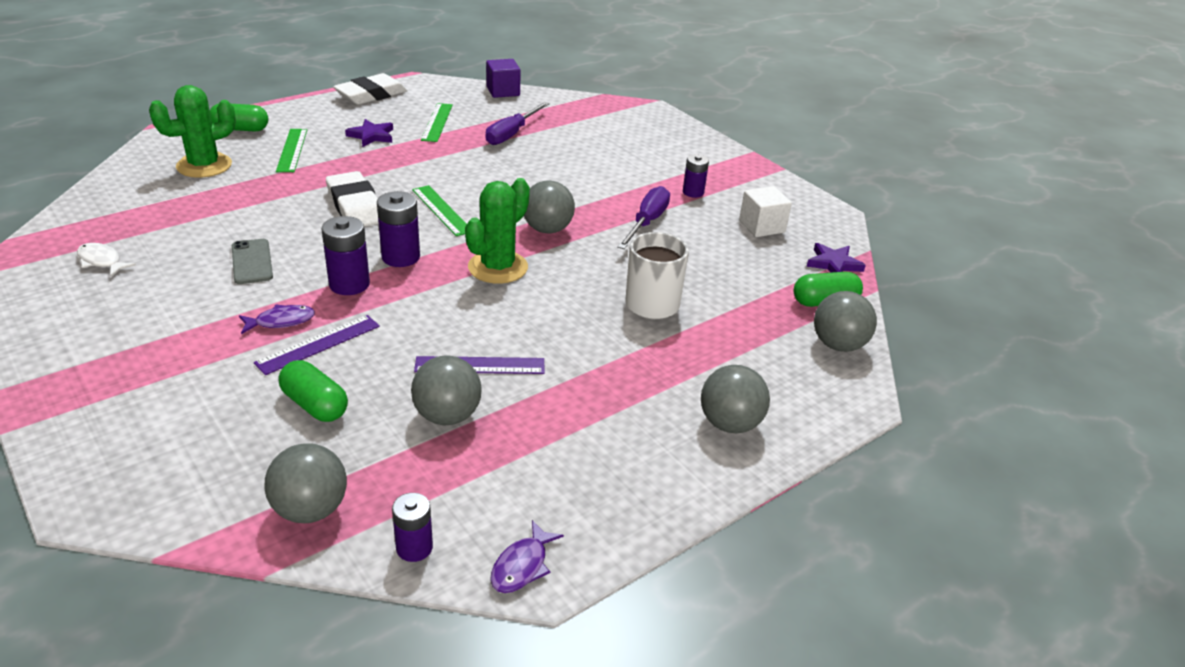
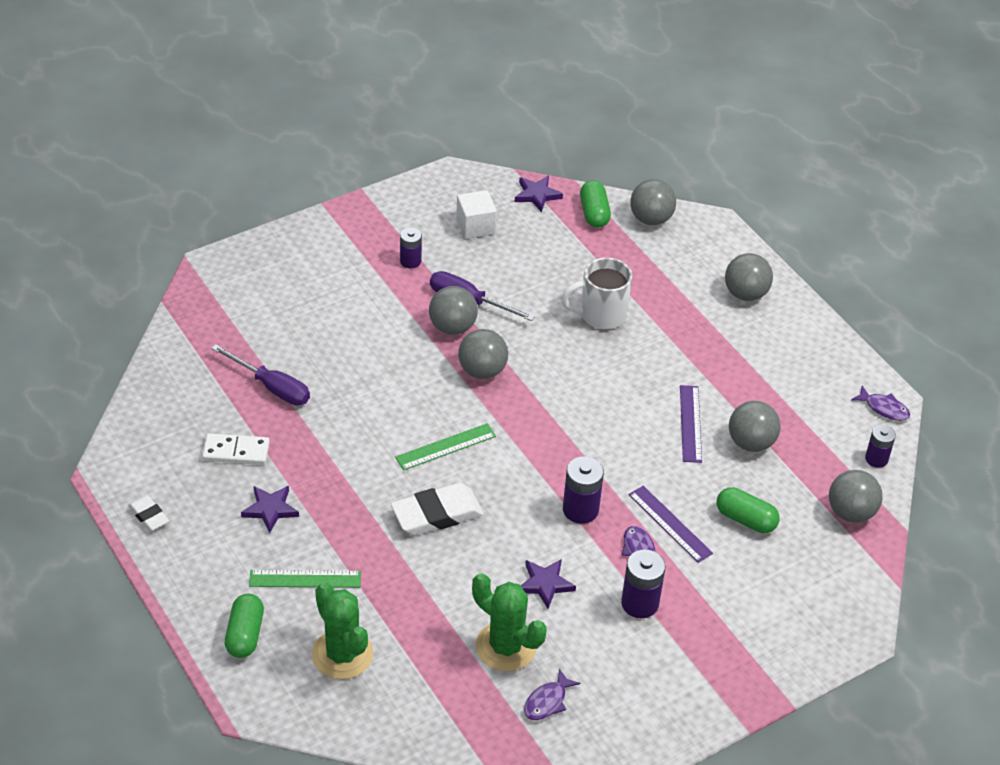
camera: 85 degrees left, 10 degrees up
white fish [77,243,136,277] -> purple fish [524,668,580,720]
grey phone [232,239,273,284] -> purple star [521,559,576,609]
green capsule [279,360,348,422] -> green capsule turned 75 degrees clockwise [717,487,780,533]
white eraser [333,73,408,105] -> white eraser [128,495,169,531], size x0.54
purple battery [377,191,420,267] -> purple battery moved to [621,550,666,618]
green ruler [421,103,453,142] -> white domino [202,433,270,465]
green cactus [465,178,530,284] -> green cactus moved to [472,573,547,671]
purple cube [486,59,521,98] -> none
none -> grey ball [429,286,478,335]

